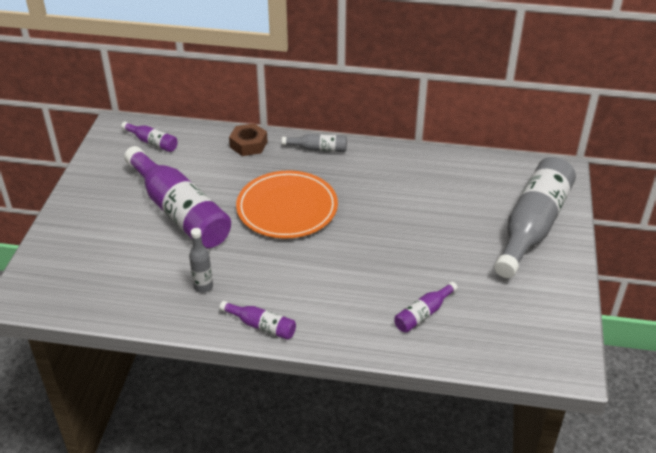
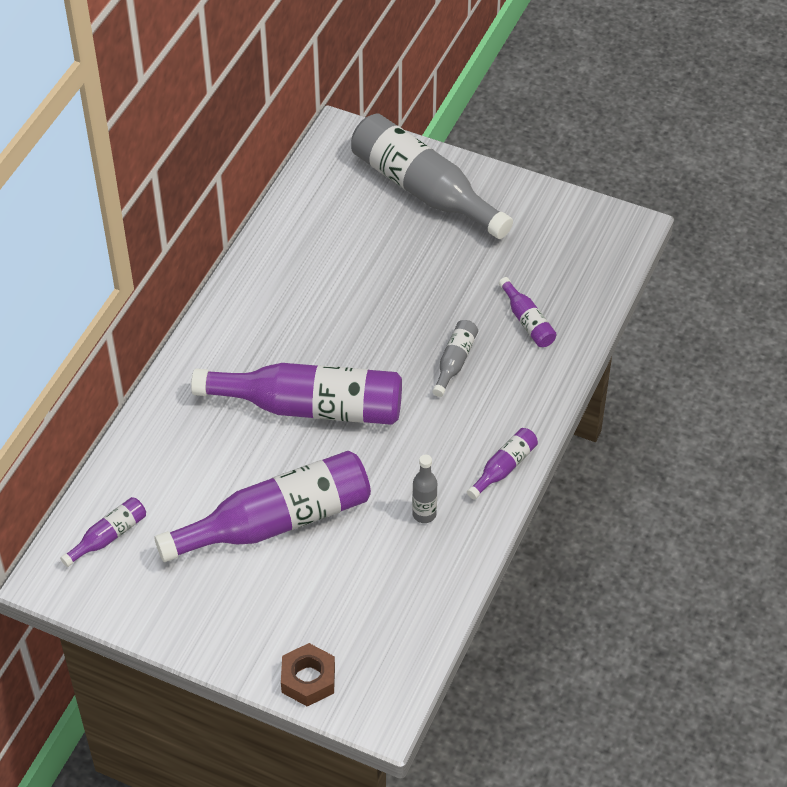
camera: 75 degrees left, 10 degrees up
brown nut [229,123,268,156] -> brown nut moved to [281,643,335,706]
orange plate [236,170,338,239] -> purple bottle [191,363,402,425]
grey bottle [282,134,347,152] -> grey bottle moved to [432,320,478,397]

